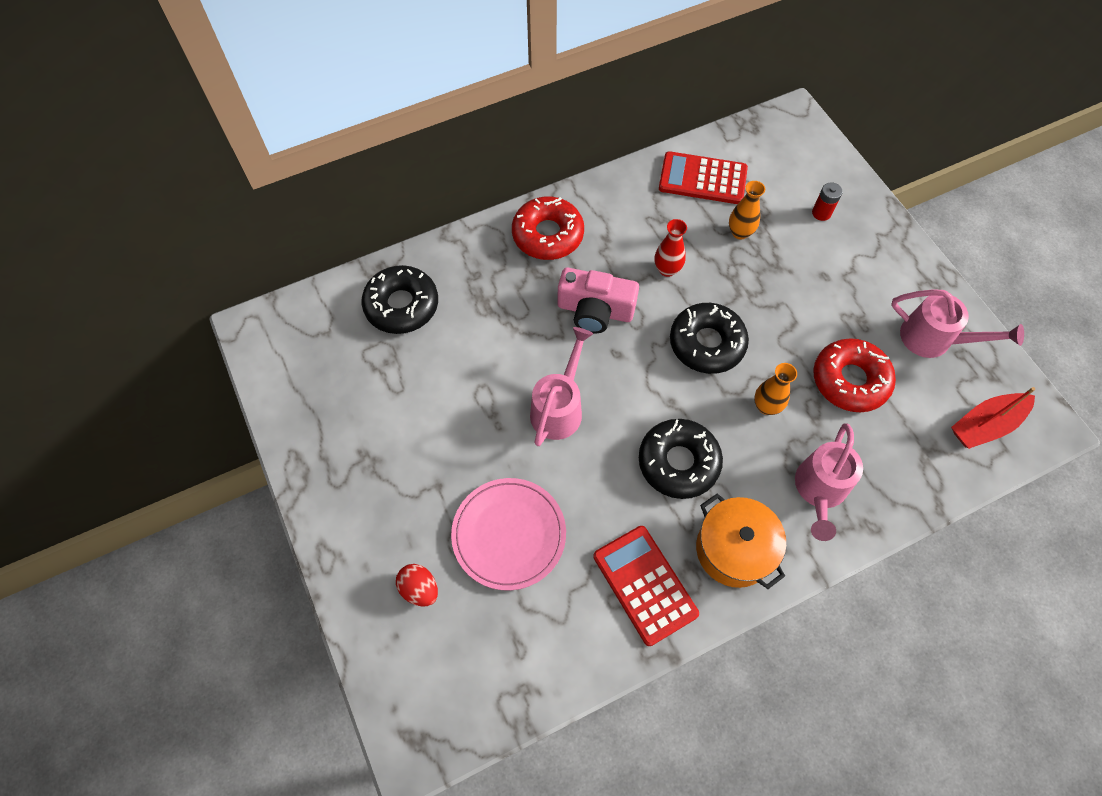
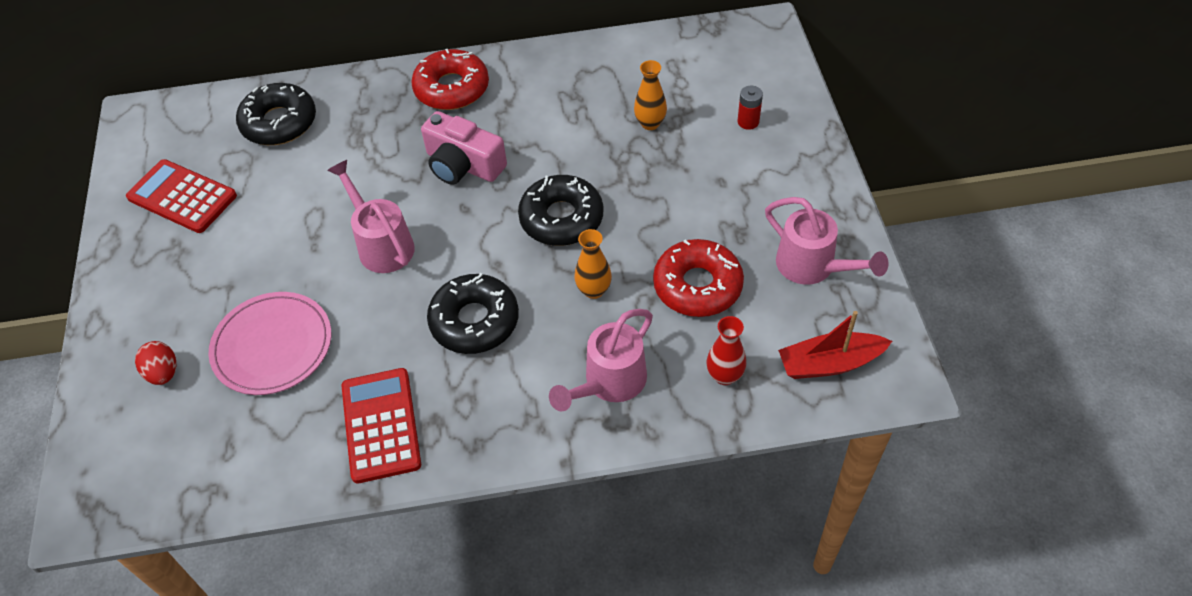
camera: 20 degrees right, 10 degrees down
pink watering can [530,327,593,446] -> pink watering can turned 75 degrees counterclockwise [327,160,415,273]
red vase [655,219,687,277] -> red vase moved to [706,316,746,385]
red calculator [659,151,748,204] -> red calculator moved to [126,159,237,233]
orange pot [696,493,786,589] -> none

